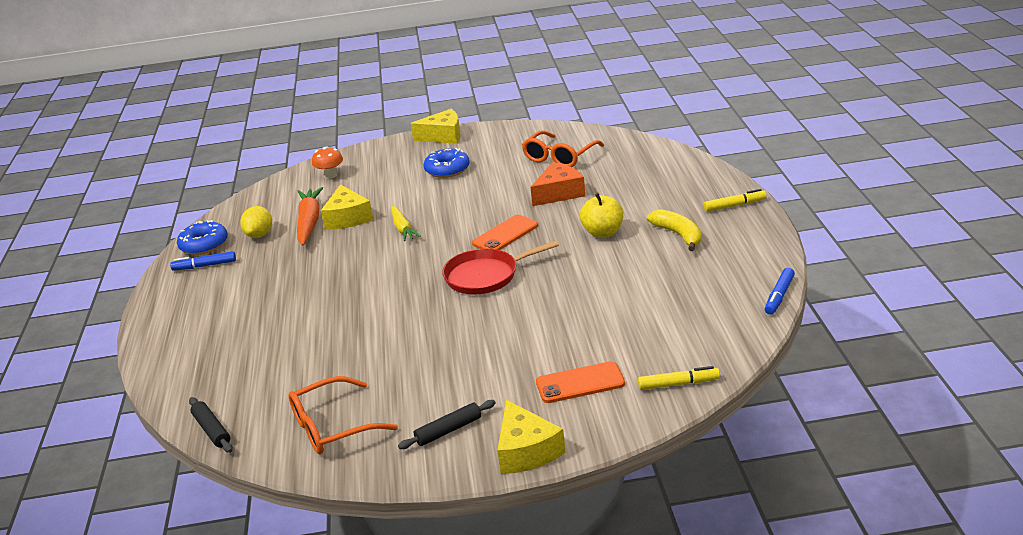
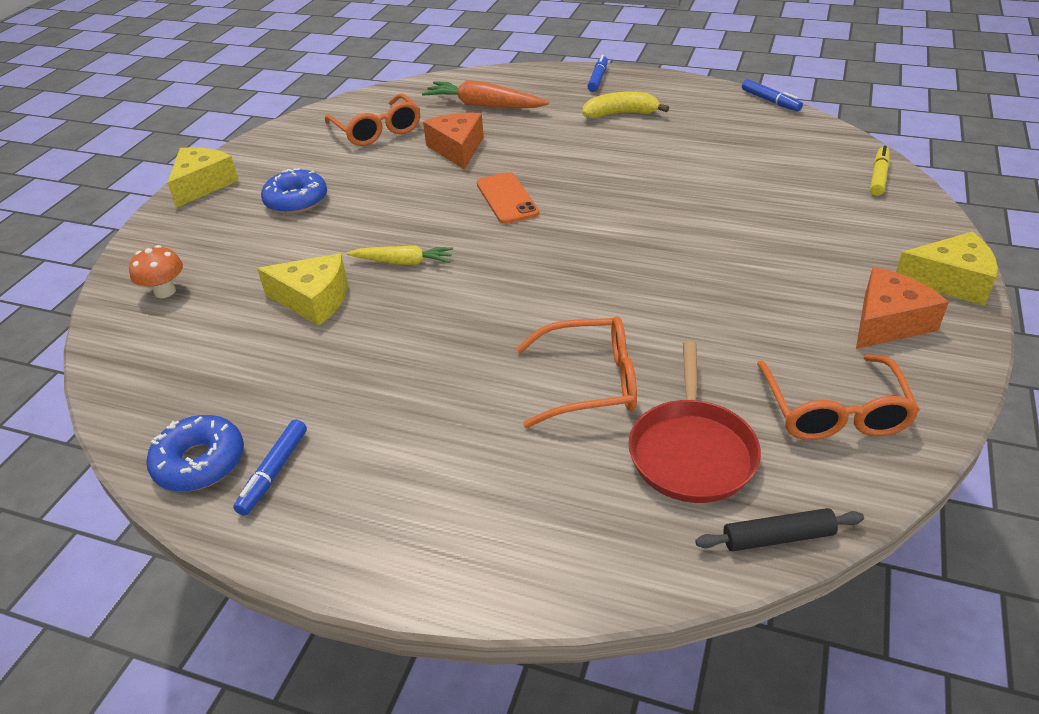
camera: 65 degrees left, 10 degrees up
yellow lemon [240,206,272,238] -> none
orange carrot [297,187,323,246] -> orange carrot moved to [422,80,549,108]
black rolling pin [398,400,496,449] -> orange cheese [856,267,949,349]
red pan [442,241,559,294] -> red pan moved to [628,341,761,503]
orange phone [536,361,625,403] -> none
yellow apple [580,193,623,238] -> none
yellow marker [704,189,767,212] -> blue marker [587,55,608,92]
none -> orange glasses [516,317,637,428]

